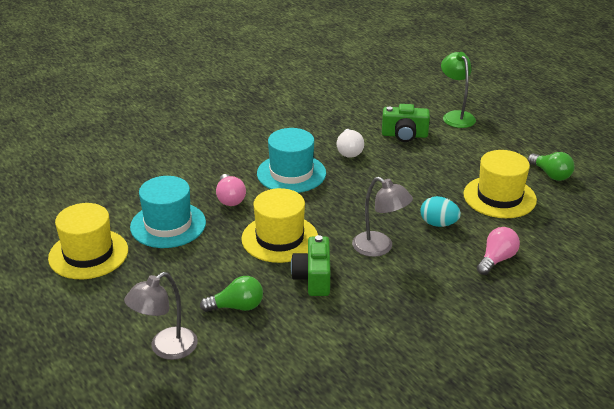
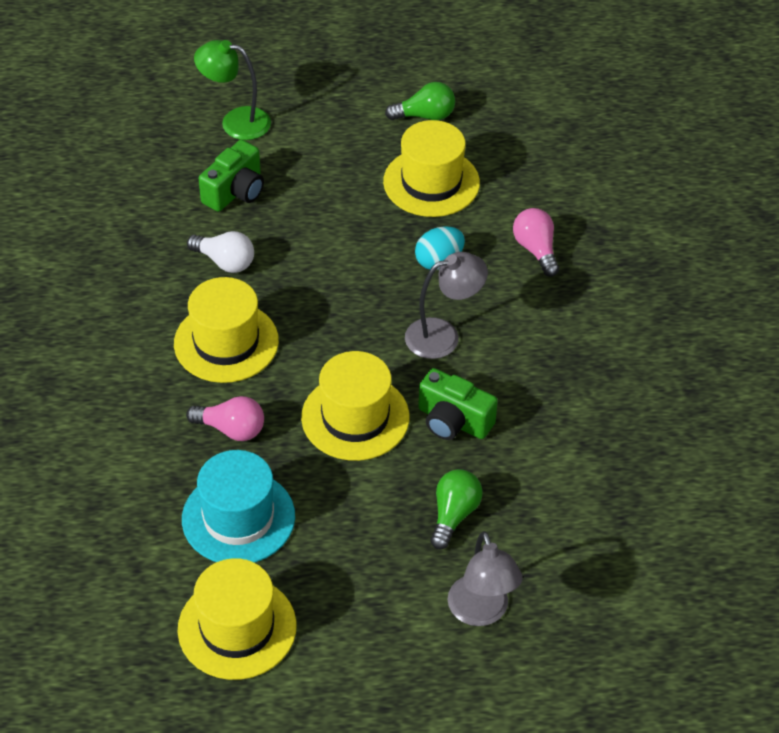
camera: 60 degrees left, 15 degrees up
turquoise hat [257,128,326,193] -> yellow hat [174,277,279,383]

